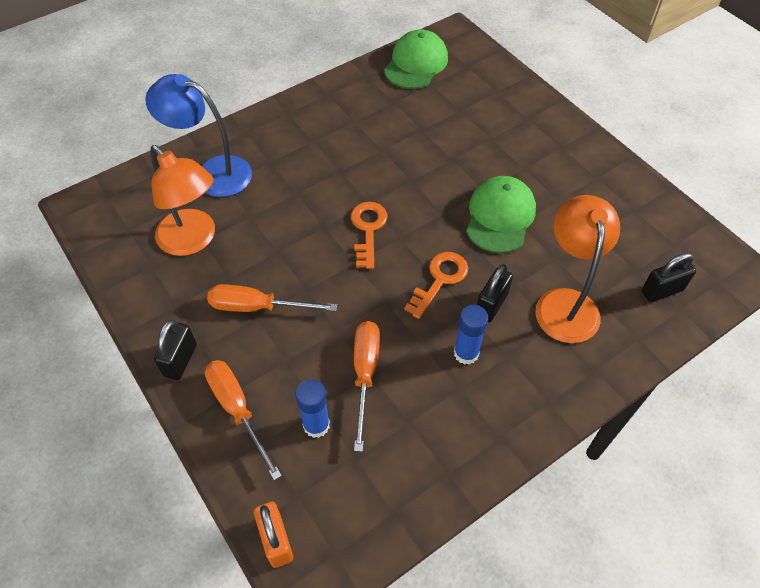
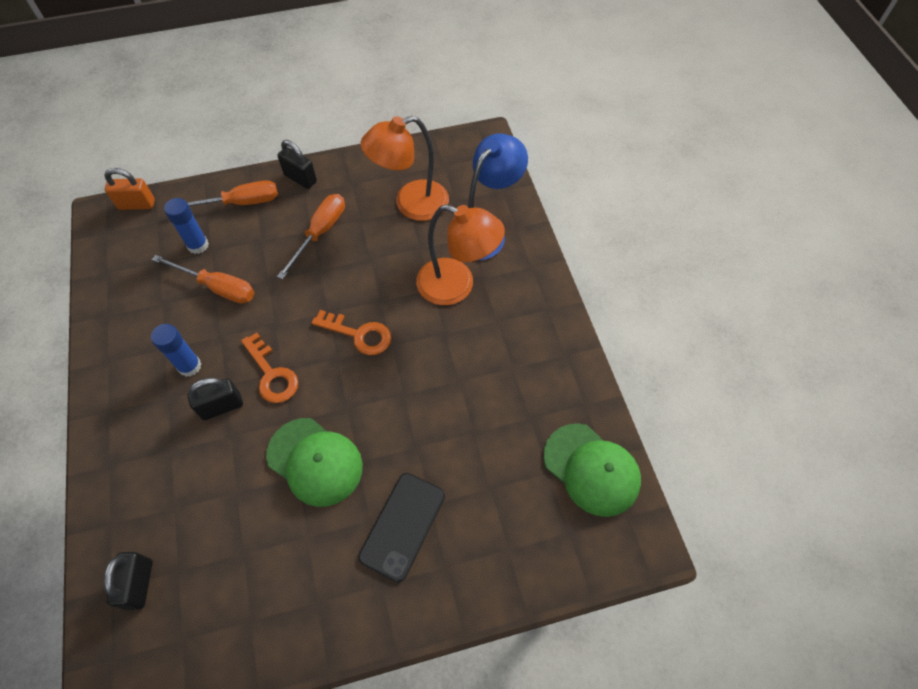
camera: 110 degrees right, 5 degrees up
black padlock [477,264,513,322] -> black padlock turned 75 degrees counterclockwise [188,378,243,420]
orange lamp [535,195,620,343] -> orange lamp moved to [416,205,505,305]
none -> black phone [358,473,445,582]

